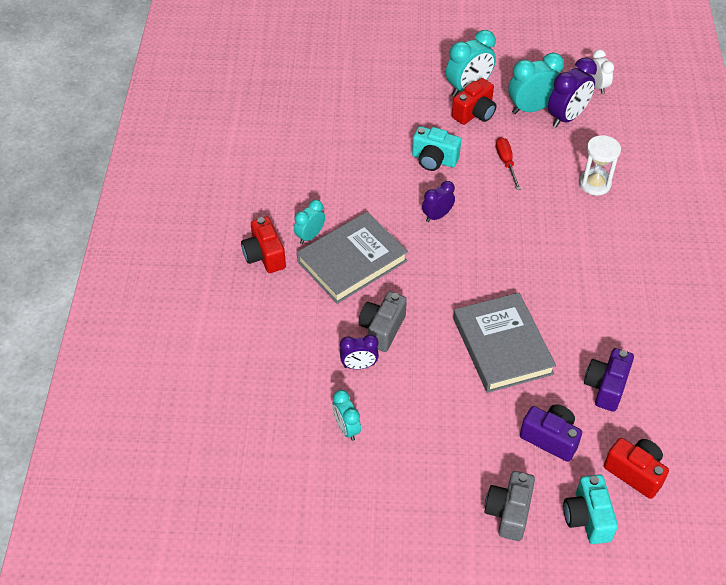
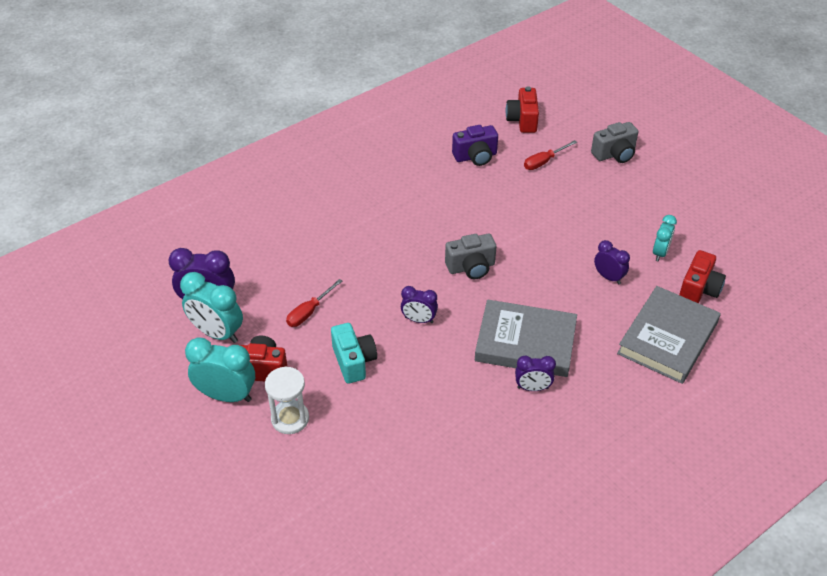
camera: 130 degrees left, 5 degrees down
red camera [241,216,286,273] -> red camera moved to [679,250,726,303]
turquoise clock [294,200,325,244] -> purple clock [515,356,556,391]
grey camera [359,291,407,352] -> grey camera moved to [445,234,496,279]
grey book [453,293,556,393] -> grey book moved to [617,286,721,384]
purple camera [520,404,582,462] -> red screwdriver [524,140,577,170]
turquoise camera [563,474,618,544] -> none
white hourglass [579,135,621,195] -> white hourglass moved to [265,366,309,434]
white clock [591,49,614,94] -> none

